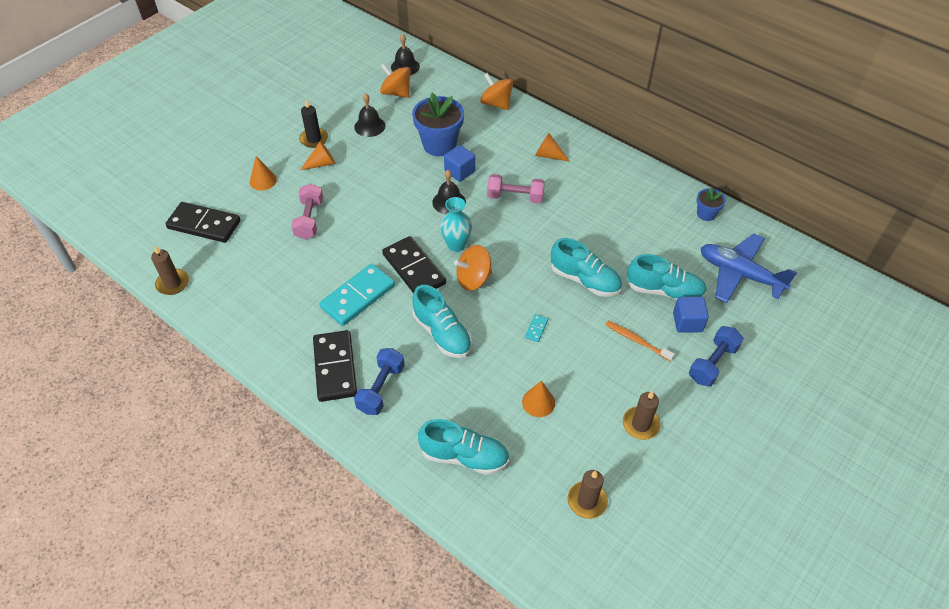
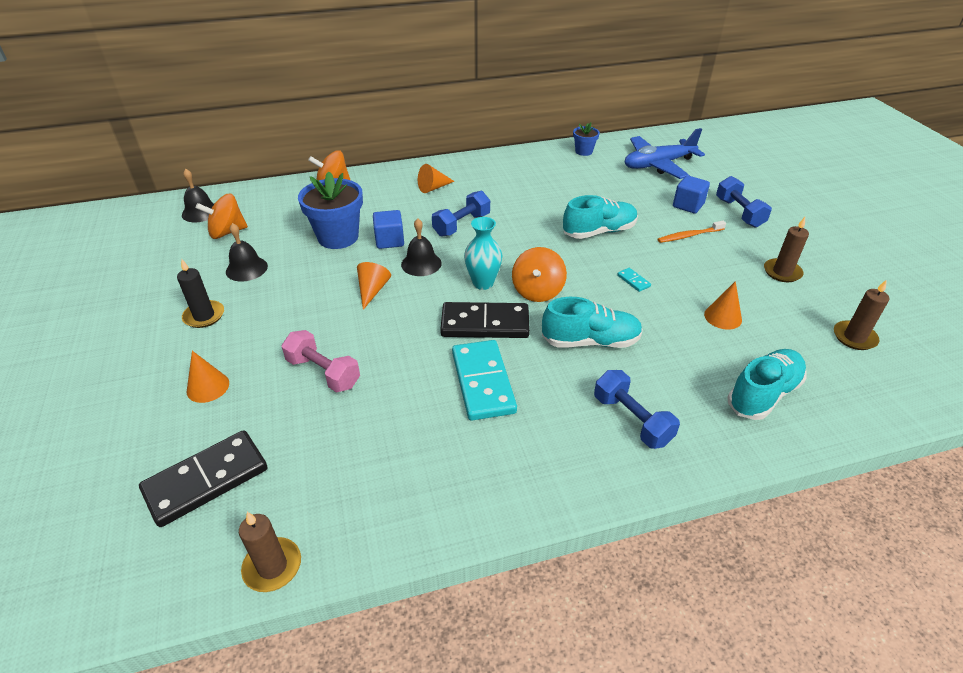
camera: 55 degrees left, 10 degrees down
orange cone [300,141,336,170] -> orange cone moved to [357,262,391,310]
black domino [313,330,357,402] -> none
pink dumbbell [487,174,545,204] -> blue dumbbell [432,191,490,237]
turquoise shoe [627,254,707,300] -> none

